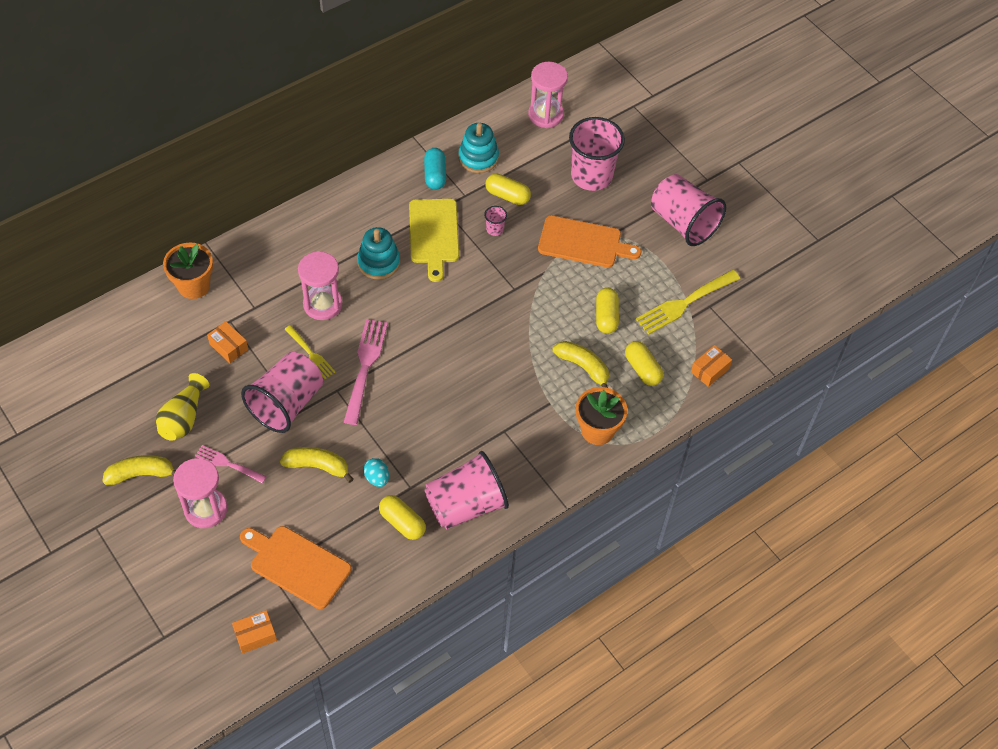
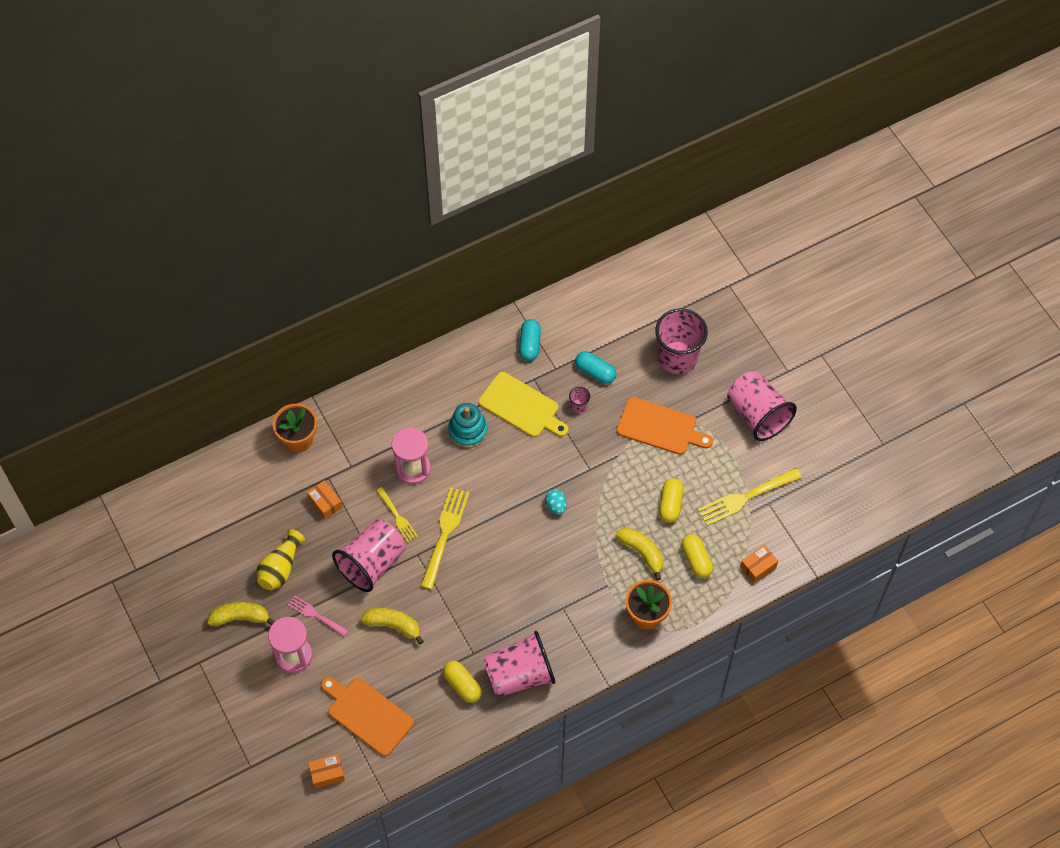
camera: 10 degrees right, 5 degrees up
pink fork [344,319,388,425] -> yellow fork [421,487,470,590]
turquoise egg [363,458,389,487] -> turquoise egg moved to [545,489,567,514]
yellow cutting board [409,199,459,282] -> yellow cutting board turned 60 degrees counterclockwise [478,372,568,437]
turquoise stacking toy [458,123,499,173] -> none
yellow capsule [486,174,531,205] -> turquoise capsule [575,351,617,384]
pink hourglass [528,62,568,128] -> none

